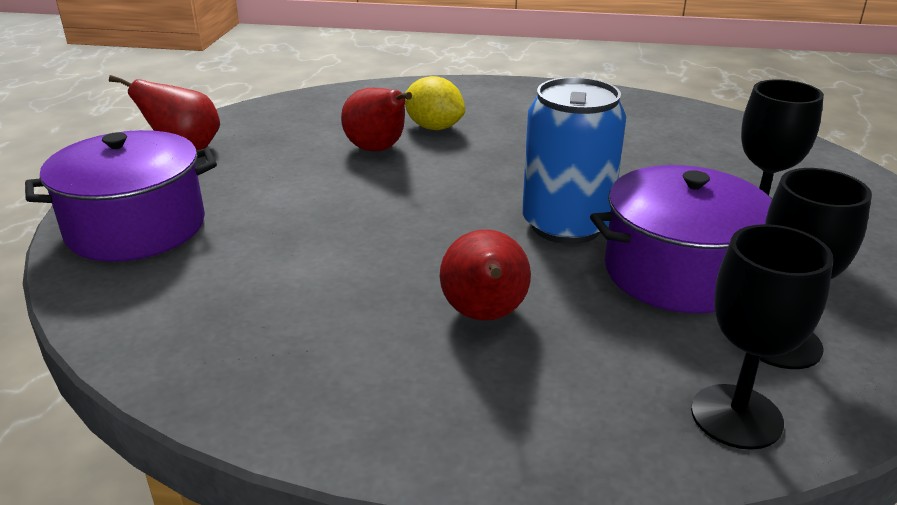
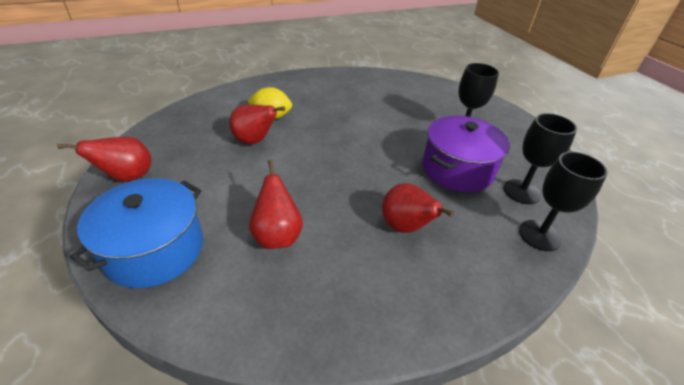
camera: 35 degrees left, 10 degrees up
purple pot [25,130,217,262] -> blue pot [70,178,203,288]
blue can [522,77,626,244] -> none
none -> red pear [249,160,303,249]

